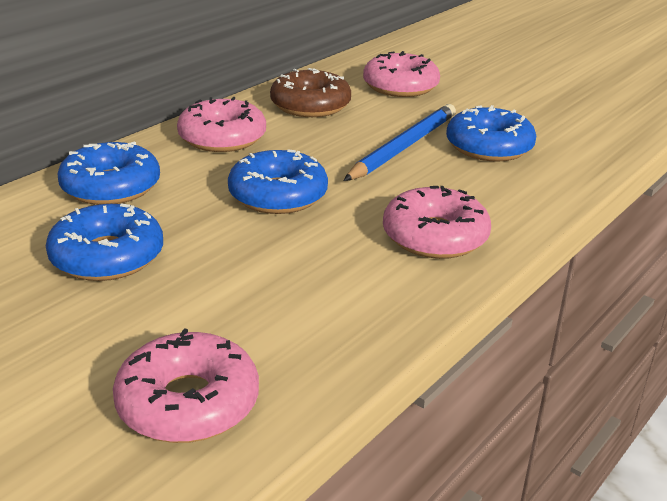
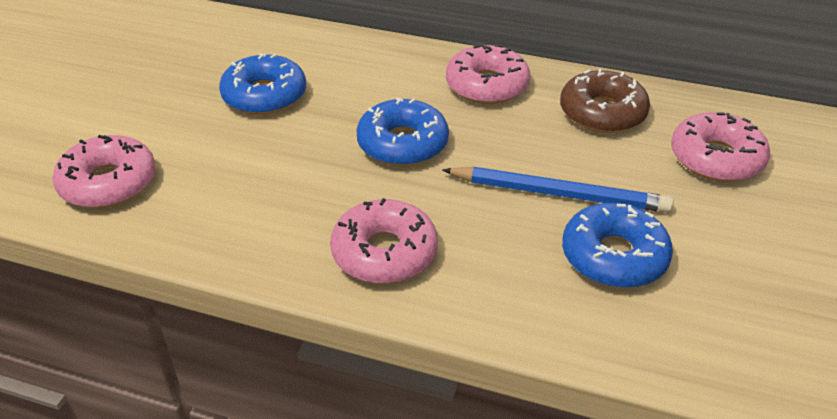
camera: 70 degrees right, 10 degrees up
blue donut [57,141,160,205] -> none

